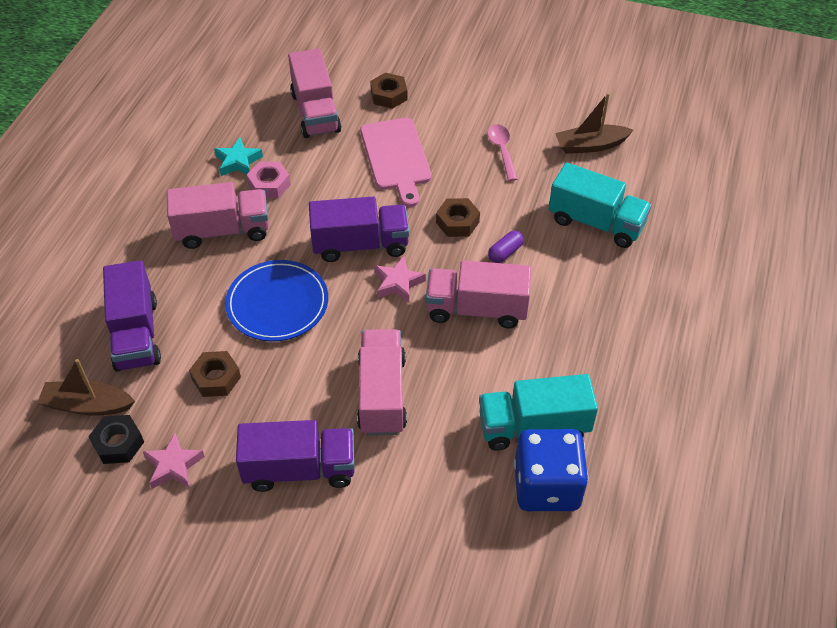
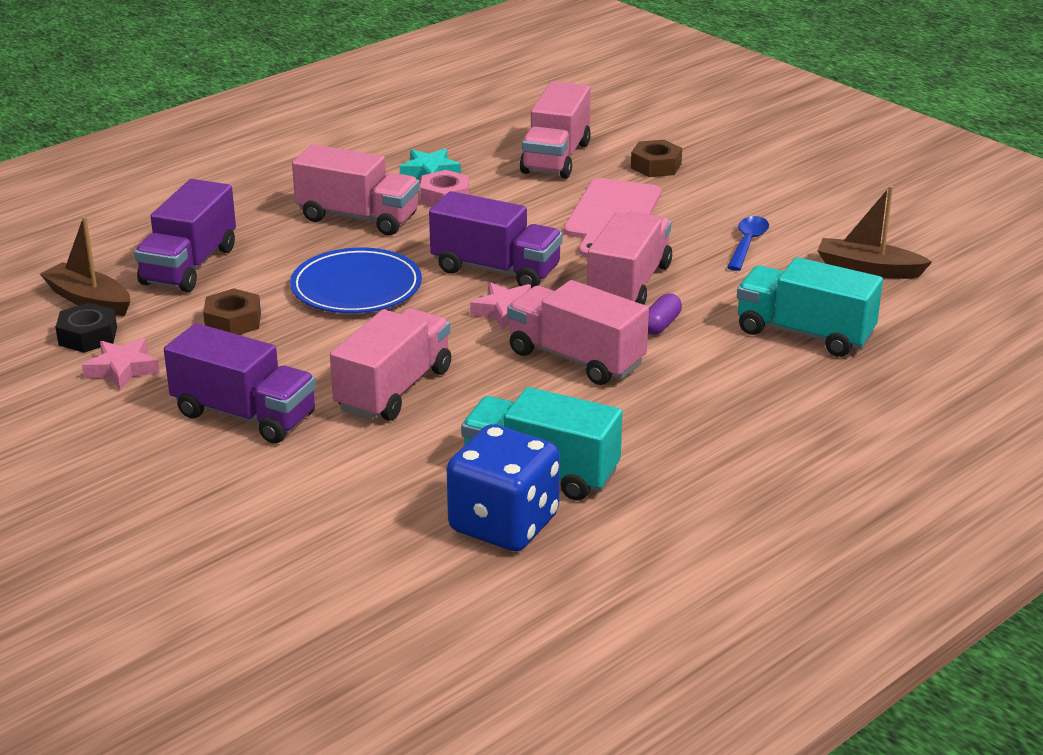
camera: 30 degrees right, 20 degrees down
brown nut [436,198,480,237] -> pink truck [587,212,672,305]
pink spoon [488,124,518,181] -> blue spoon [727,216,769,271]
purple capsule [488,231,524,263] -> purple capsule turned 45 degrees counterclockwise [648,293,682,335]
turquoise truck [549,162,652,248] -> turquoise truck turned 150 degrees clockwise [737,257,883,357]

